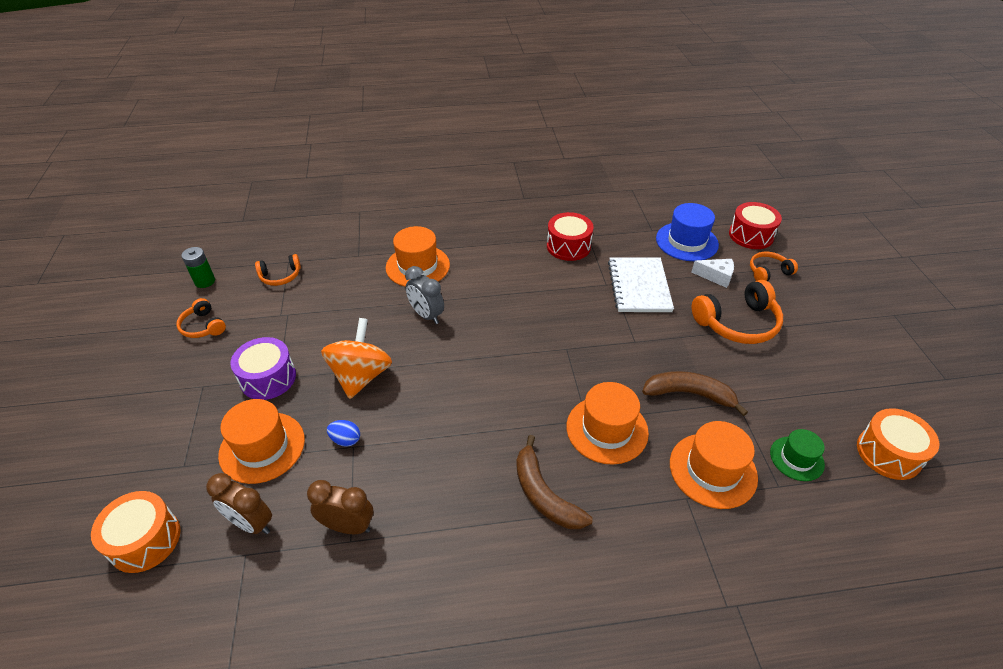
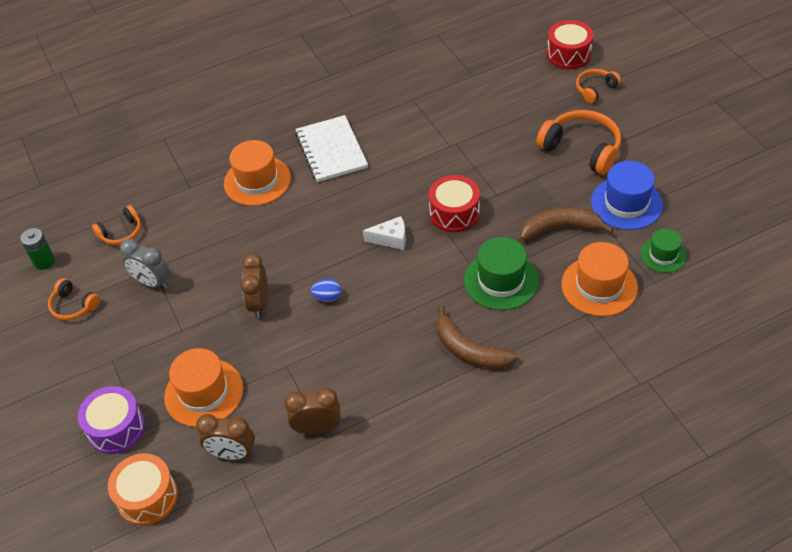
camera: 15 degrees left, 5 degrees up
purple drum [230,337,296,400] -> purple drum moved to [78,386,145,454]
orange spinning top [321,318,392,399] -> brown clock [241,253,268,318]
blue egg [327,420,360,447] -> blue egg moved to [311,279,342,302]
grey clock [405,266,444,324] -> grey clock moved to [120,239,170,289]
red drum [547,212,594,261] -> red drum moved to [429,175,480,232]
orange hat [566,382,649,465] -> green hat [464,237,539,310]
white notebook [608,257,674,312] -> white notebook moved to [295,115,368,182]
blue hat [656,203,719,261] -> blue hat moved to [591,161,663,230]
white cheese [691,259,734,288] -> white cheese moved to [363,216,406,250]
orange headphones [692,280,783,344] -> orange headphones turned 105 degrees counterclockwise [536,110,621,175]
orange drum [857,408,939,480] -> none

